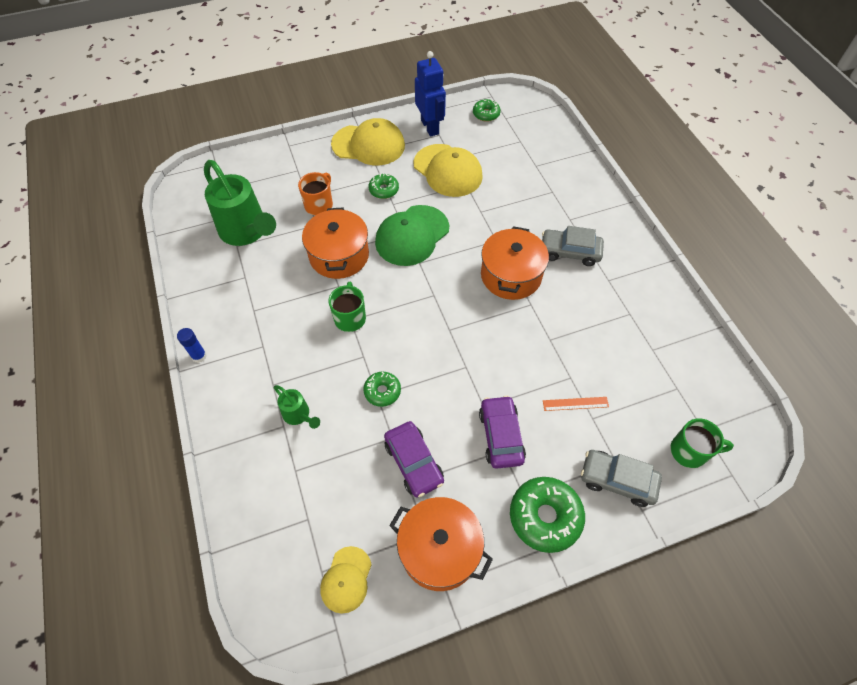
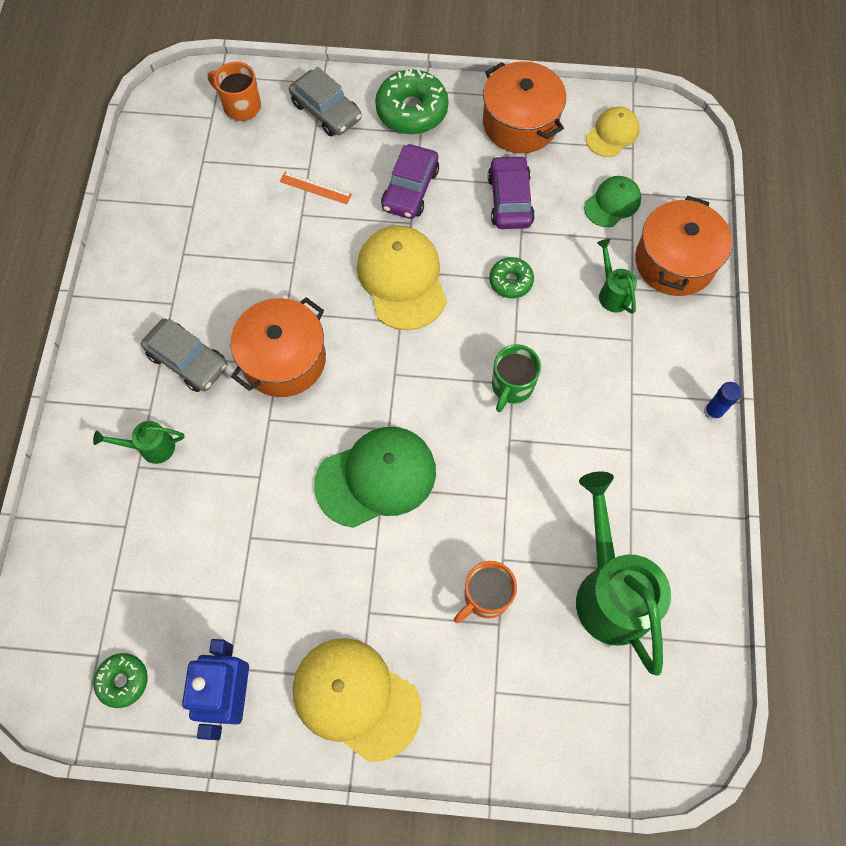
camera: 155 degrees left, 10 degrees up
orange pot [302,207,369,279] -> orange pot moved to [635,196,732,296]
green donut [368,174,399,199] -> none
yellow cap [413,144,483,197] -> yellow cap moved to [357,225,447,330]
green mug [671,418,734,468] -> orange mug [208,62,261,121]
none -> green watering can [93,421,185,464]
none -> green cap [584,176,641,227]

